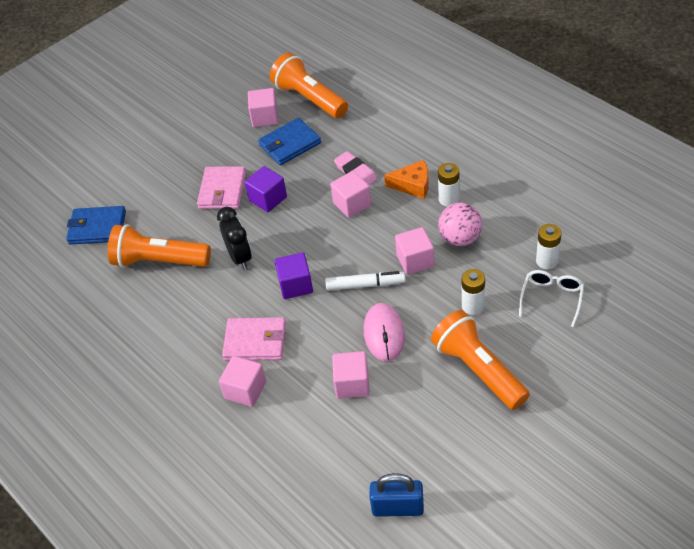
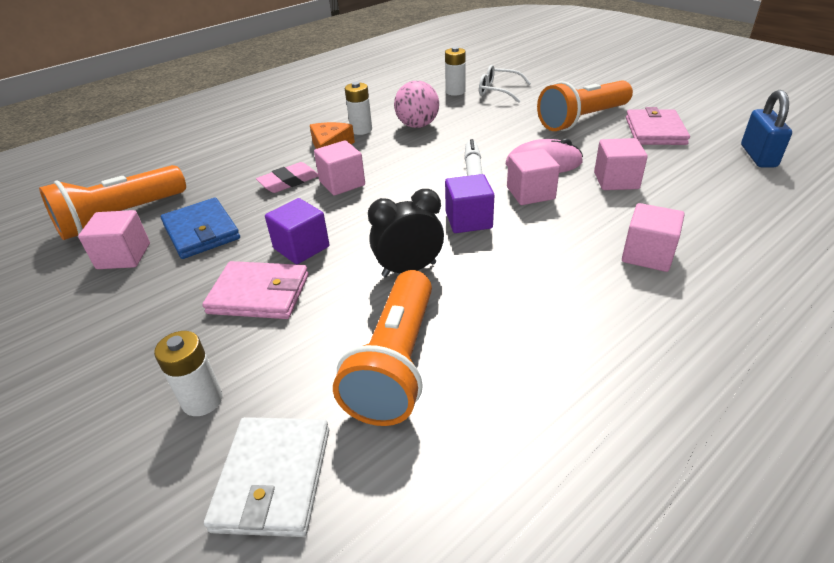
camera: 90 degrees left, 10 degrees down
blue wallet [66,206,126,245] -> white wallet [204,417,329,537]
pink wallet [222,317,286,361] -> pink wallet moved to [626,107,690,145]
pink cube [395,227,434,275] -> pink cube moved to [507,149,560,205]
white battery [462,269,485,315] -> white battery moved to [154,331,223,416]

